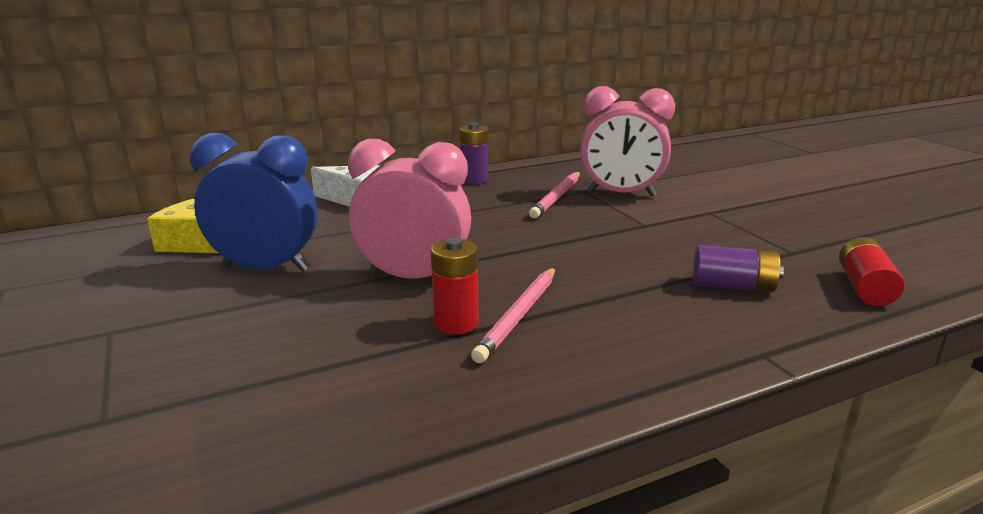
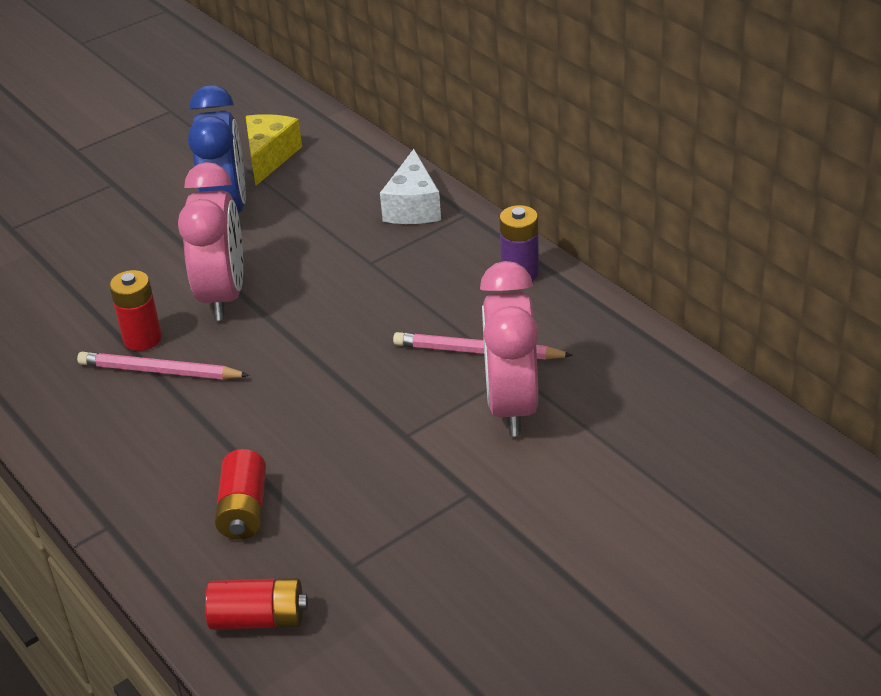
camera: 80 degrees right, 15 degrees up
purple battery [693,245,784,292] -> red battery [215,449,266,539]

